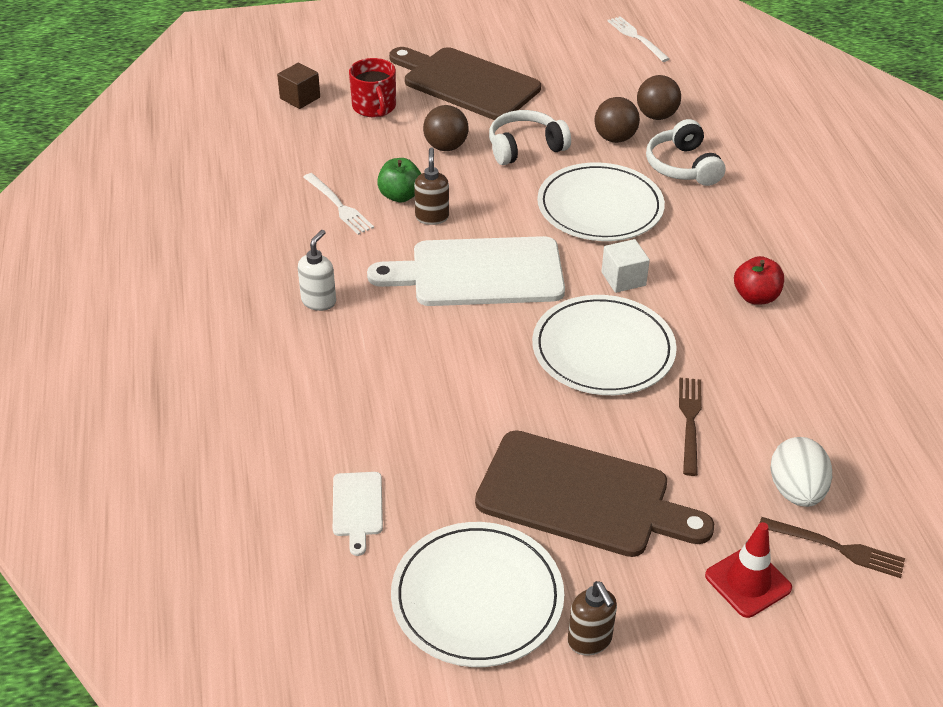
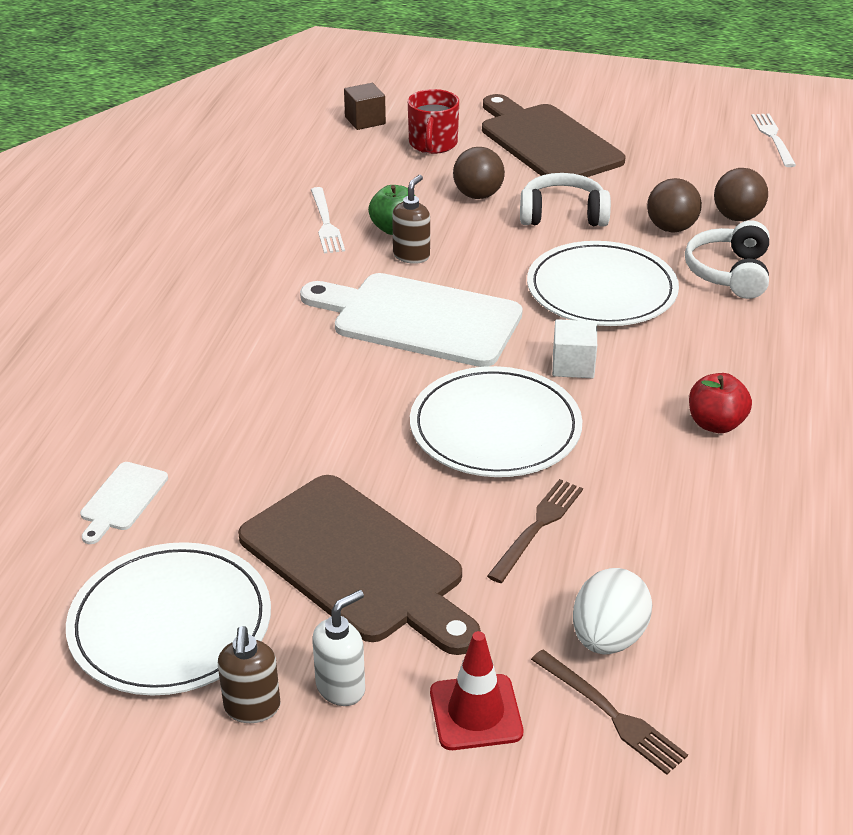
camera: 25 degrees right, 5 degrees down
white soap dispenser [298,230,336,311] -> white soap dispenser moved to [312,590,365,706]

